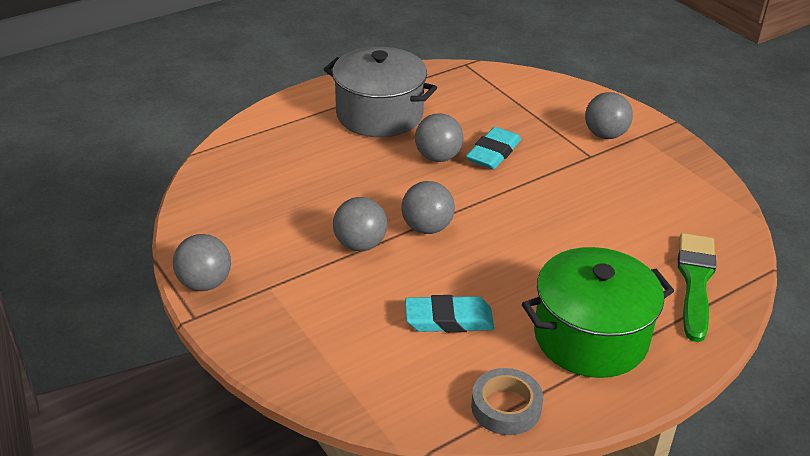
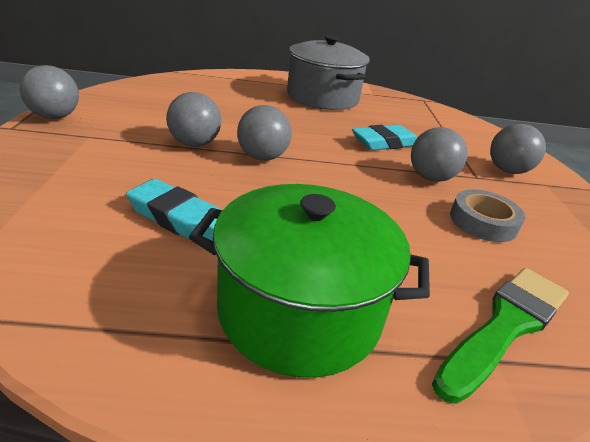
camera: 30 degrees right, 5 degrees down
grey ball [415,113,463,162] -> grey ball moved to [411,127,467,182]
grey tape [471,368,543,435] -> grey tape moved to [450,189,525,242]

